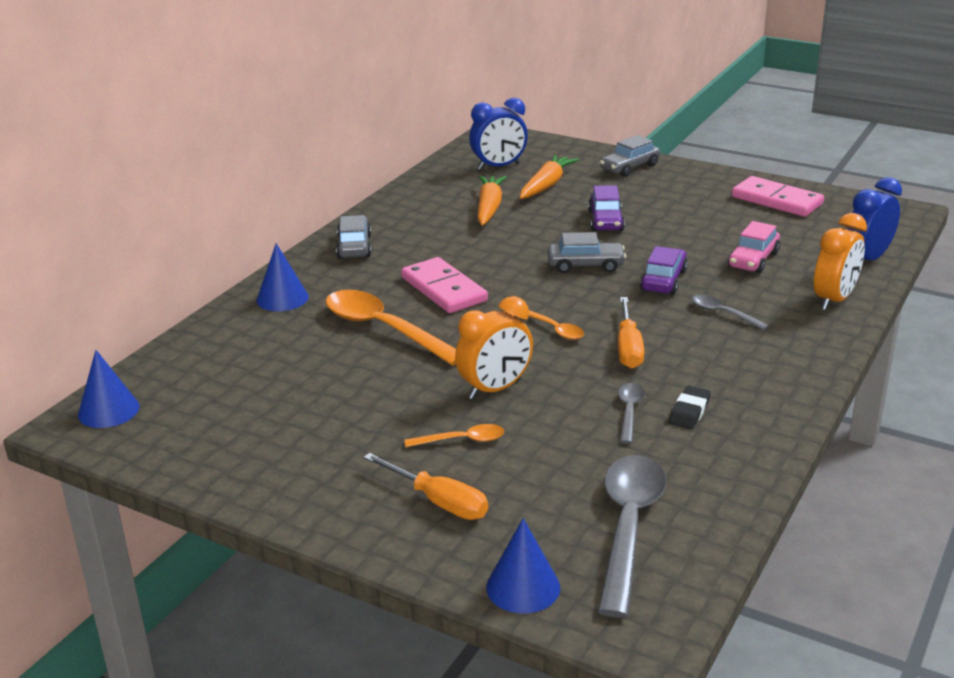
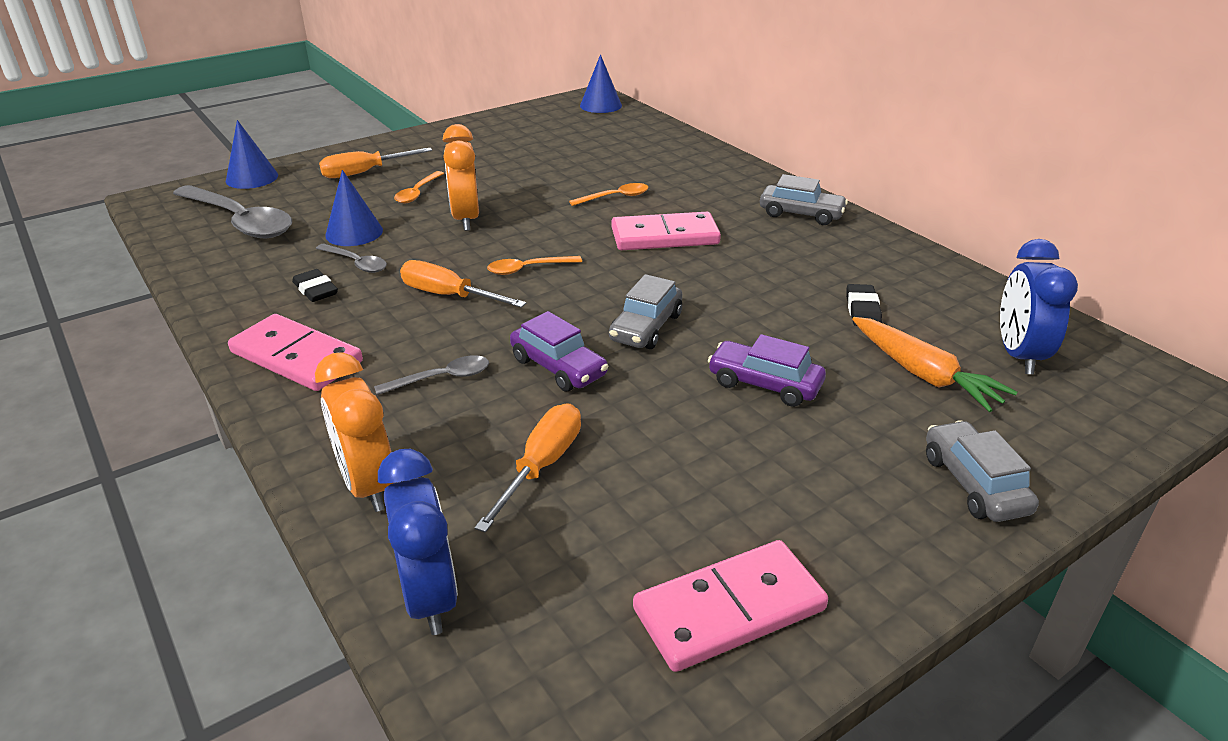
camera: 115 degrees right, 5 degrees up
blue cone [257,243,309,311] -> blue cone moved to [325,170,383,246]
orange spoon [326,290,456,366] -> orange spoon [569,183,649,206], size x0.48
orange carrot [478,175,507,226] -> black eraser [846,284,882,326]
pink car [728,221,780,273] -> orange screwdriver [474,404,581,533]
none -> pink domino [228,314,363,391]

